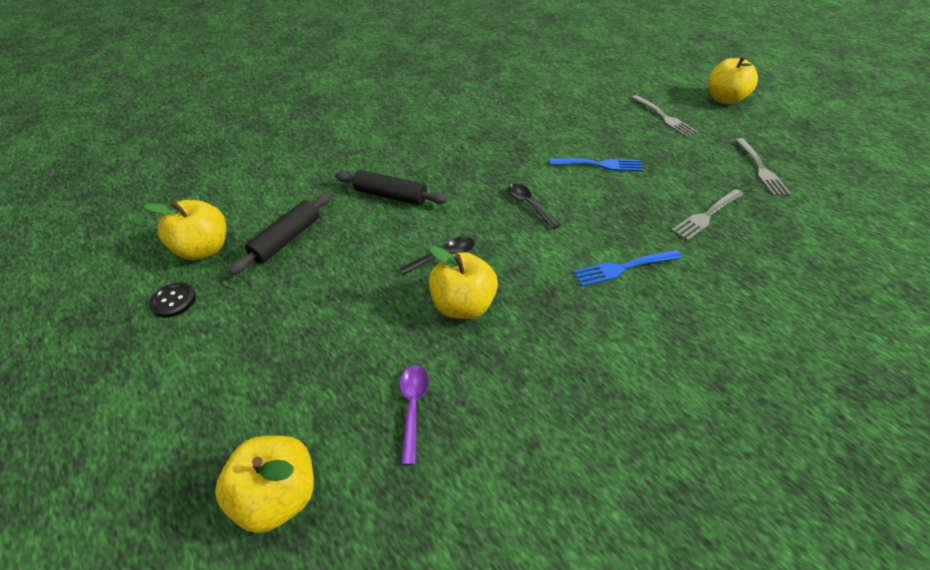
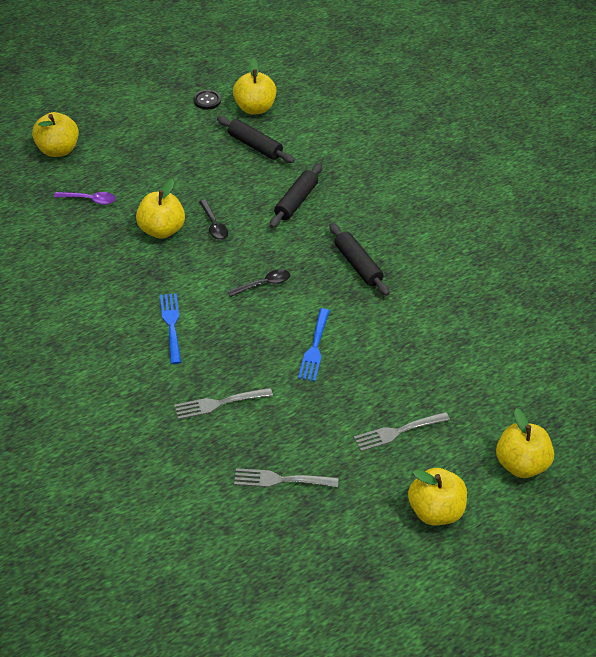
camera: 95 degrees right, 0 degrees up
grey fork [671,189,744,241] -> grey fork turned 75 degrees counterclockwise [174,388,273,420]
none -> black rolling pin [329,223,390,296]
none -> yellow apple [496,408,554,478]

